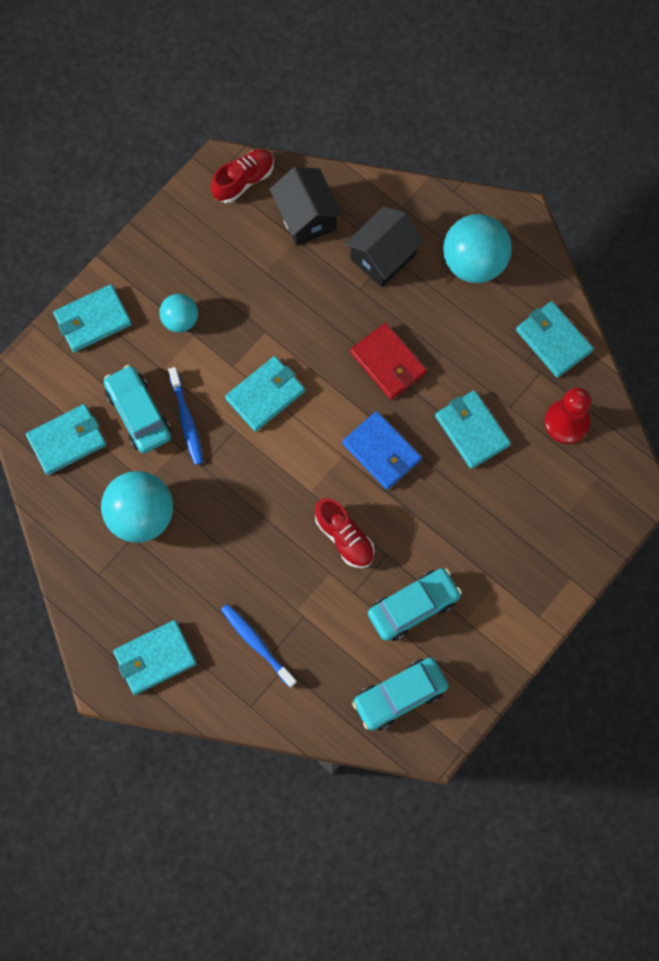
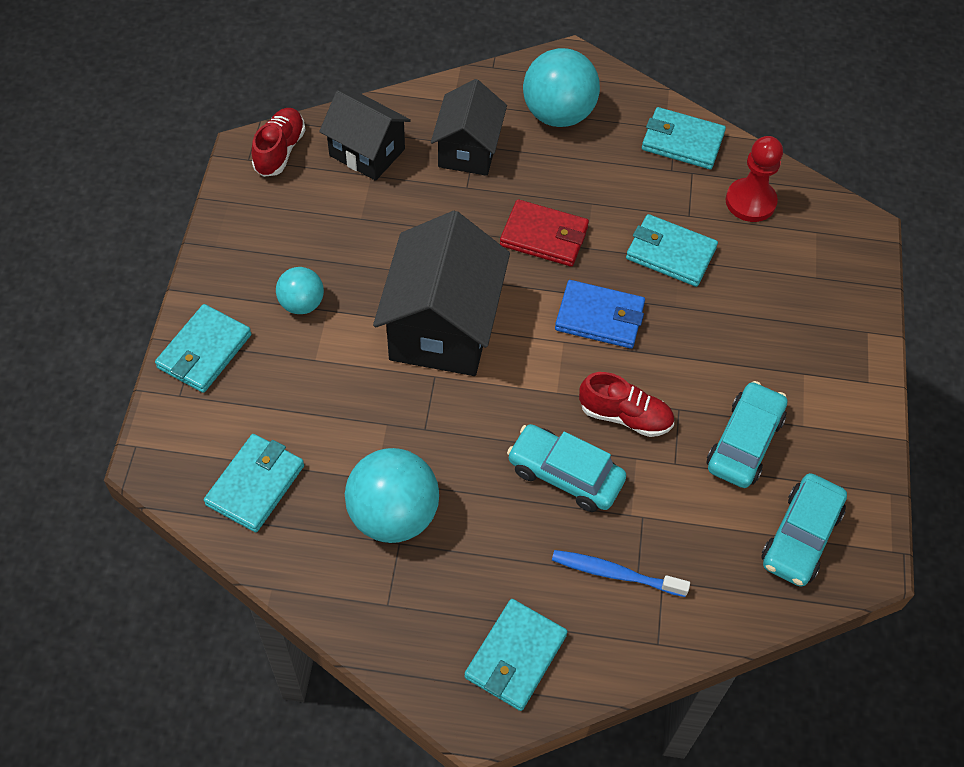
camera: 35 degrees left, 15 degrees down
turquoise car [104,365,171,453] -> turquoise car moved to [507,424,626,512]
blue toothbrush [168,367,203,465] -> none
turquoise wallet [225,356,305,432] -> black house [373,211,510,376]

